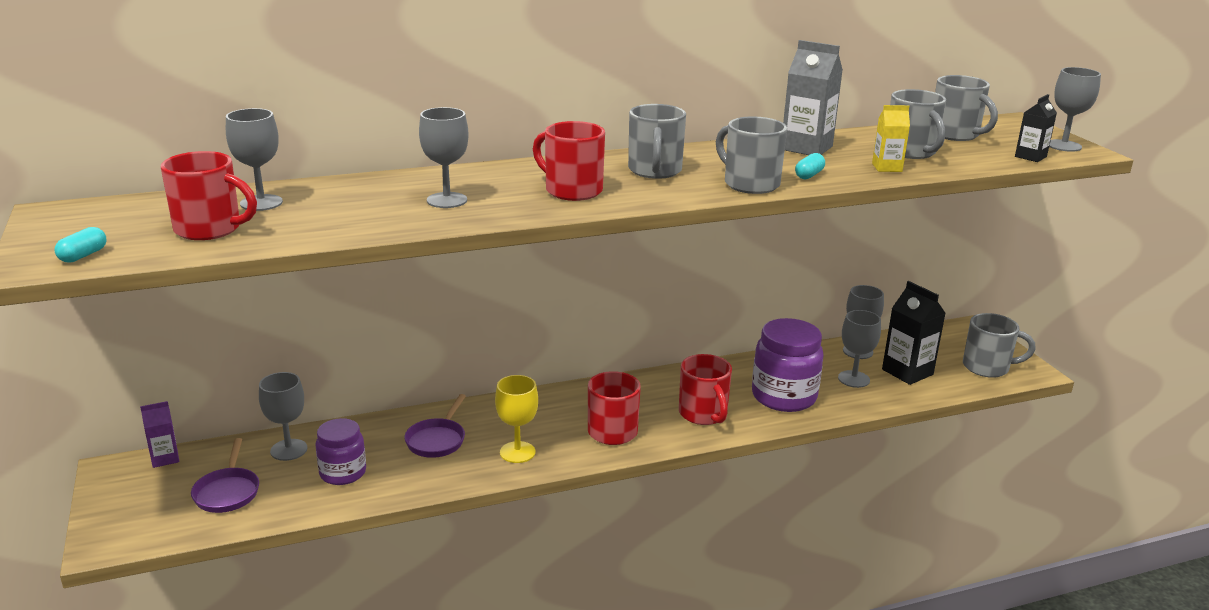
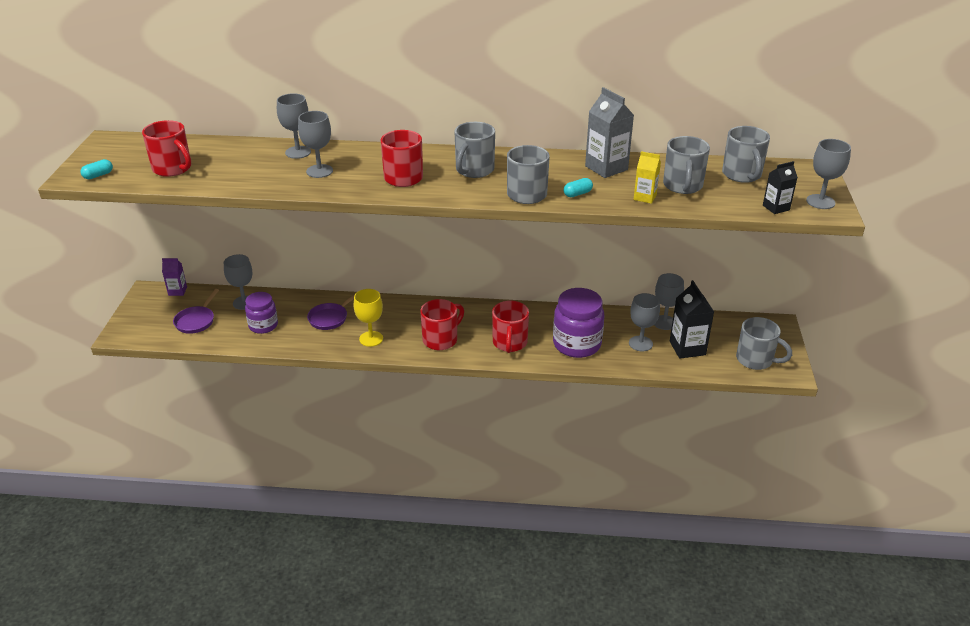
camera: 25 degrees right, 10 degrees up
grey goblet [226,108,283,211] -> grey goblet moved to [277,93,311,159]

